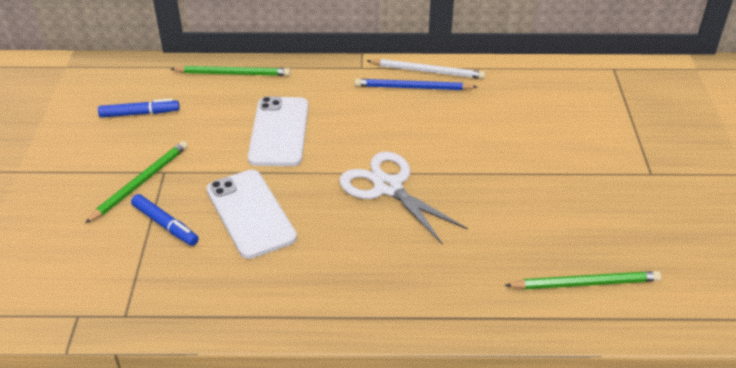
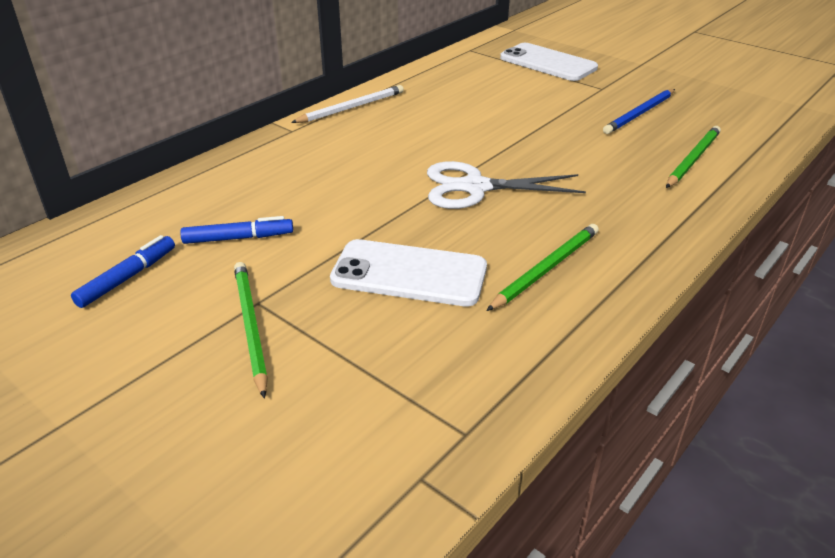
camera: 50 degrees left, 5 degrees down
blue marker [131,194,199,246] -> blue marker moved to [180,216,293,244]
green pencil [171,66,290,76] -> green pencil moved to [487,224,599,311]
white phone [248,96,308,166] -> white phone moved to [500,43,598,81]
blue pencil [354,78,477,90] -> blue pencil moved to [603,89,675,134]

